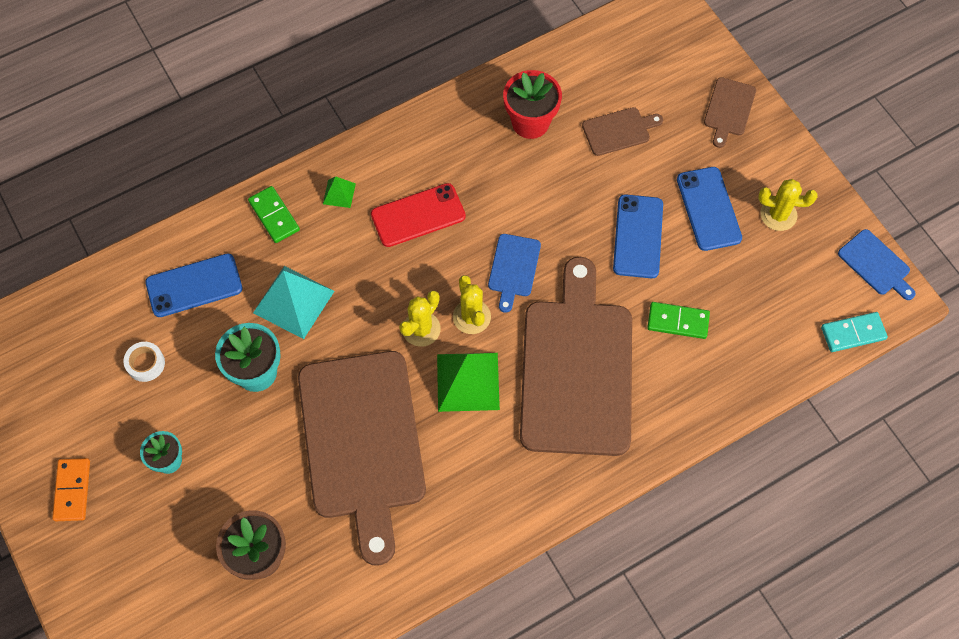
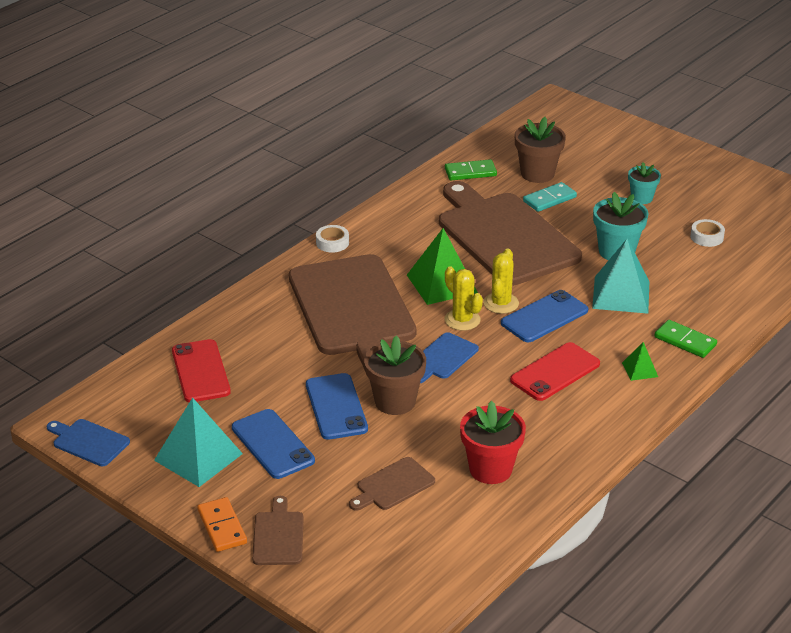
camera: 160 degrees right, 30 degrees down
orange domino [52,458,90,521] -> orange domino moved to [197,497,247,552]
blue phone [145,253,242,317] -> blue phone moved to [501,290,588,342]
blue cutting board [488,234,541,313] -> blue cutting board turned 135 degrees counterclockwise [420,332,479,383]
green domino [647,302,710,339] -> green domino moved to [445,159,497,180]
yellow cactus [758,179,818,231] -> turquoise pyramid [154,397,243,487]
turquoise domino [821,312,888,352] -> turquoise domino moved to [523,182,577,212]
none -> red phone [172,339,231,402]
none -> white tape [316,225,349,252]
none -> brown flower pot [364,335,426,415]

